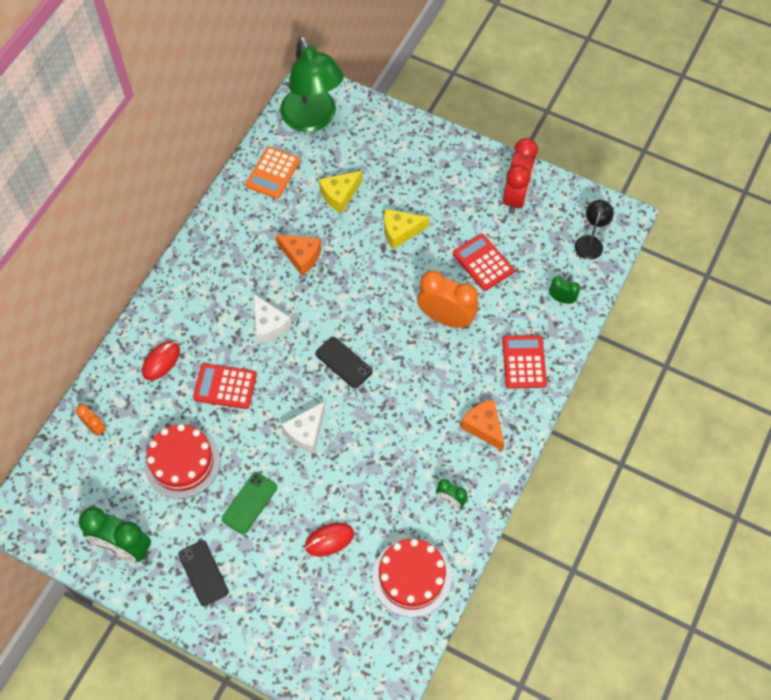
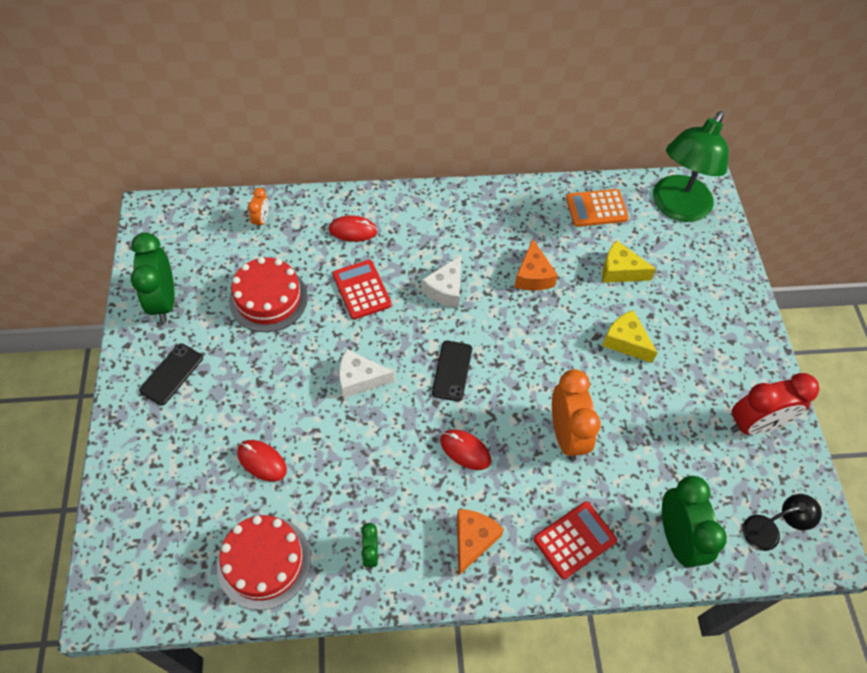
camera: 55 degrees right, 5 degrees down
green phone [222,472,277,534] -> none
red calculator [453,234,514,291] -> none
green clock [549,276,580,304] -> green clock [662,476,727,568], size x2.03
none -> red mouse [440,429,491,470]

